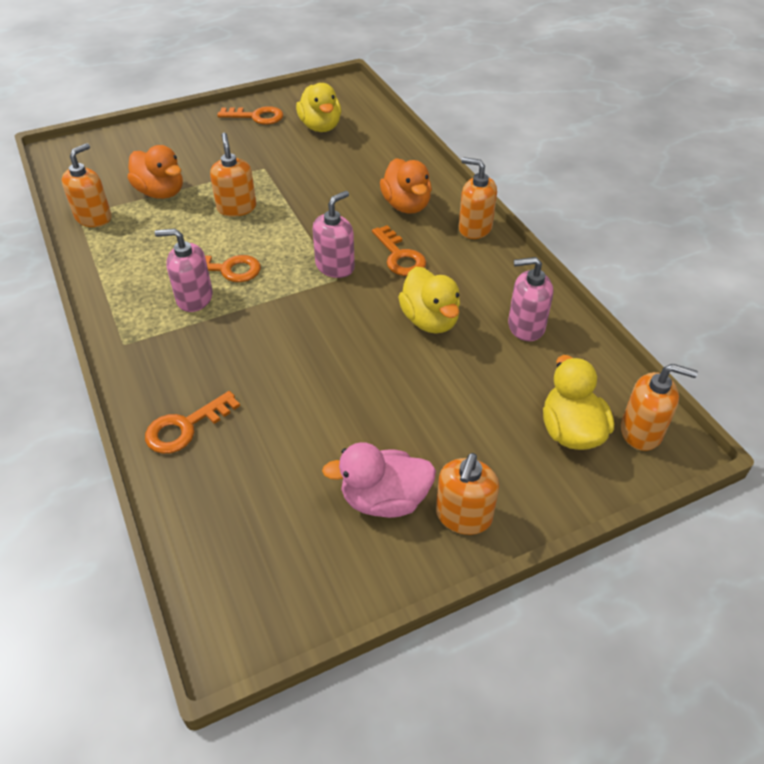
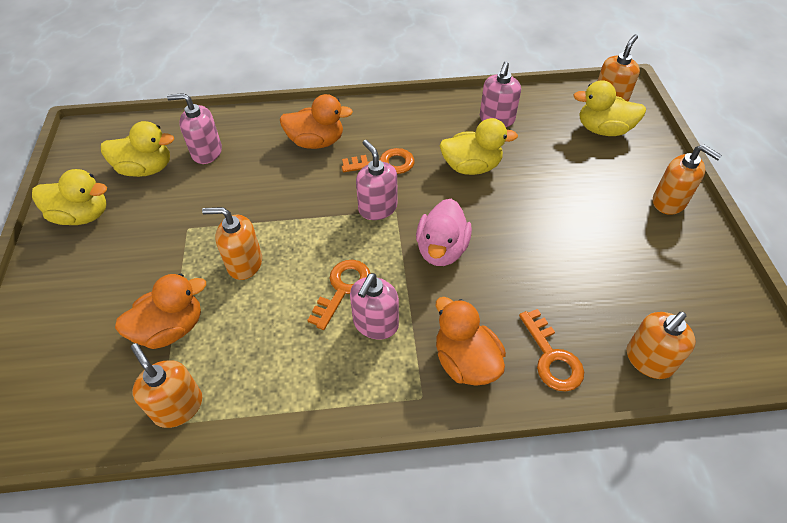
camera: 70 degrees left, 5 degrees up
orange key [217,106,283,125] -> yellow duck [32,169,107,225]
pink duck [322,442,436,518] -> pink duck moved to [416,199,472,266]
orange soap dispenser [459,157,497,239] -> orange soap dispenser moved to [627,312,696,379]
none -> pink soap dispenser [167,93,222,164]
none -> orange duck [436,297,506,386]

